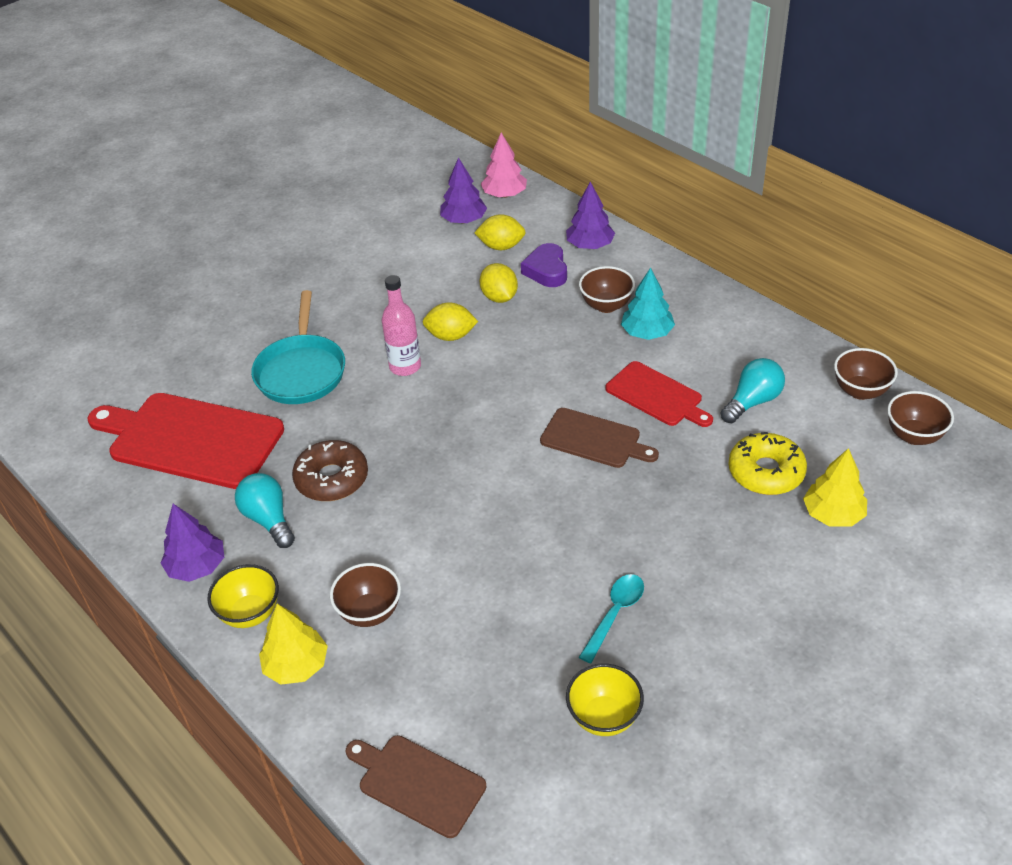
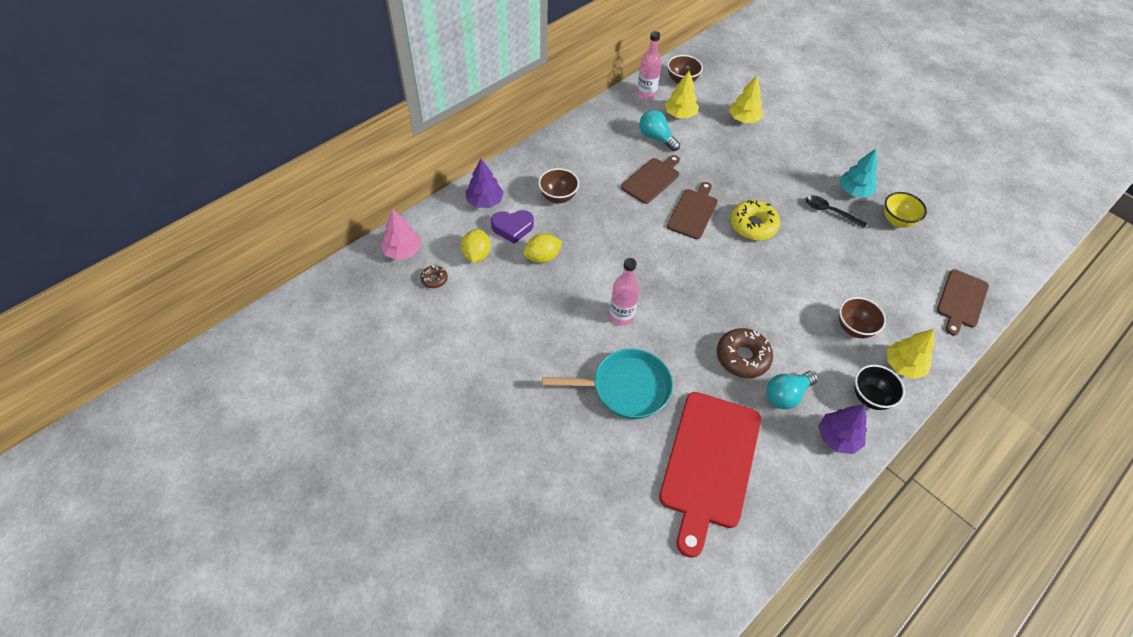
camera: 95 degrees left, 10 degrees up
yellow bowl [207,564,279,628] -> black bowl [854,365,905,410]
yellow lemon [423,302,478,341] -> none
purple tree [440,157,487,223] -> brown donut [420,265,448,288]
turquoise spoon [579,574,644,663] -> black spoon [805,195,867,228]
red cutting board [605,361,713,427] -> brown cutting board [621,155,680,204]
turquoise tree [621,267,675,340] -> turquoise tree moved to [839,149,878,198]
yellow donut [729,432,807,495] -> yellow donut moved to [730,200,780,240]
brown bowl [834,348,898,400] -> pink bottle [637,31,662,100]
none -> yellow tree [665,71,699,118]

